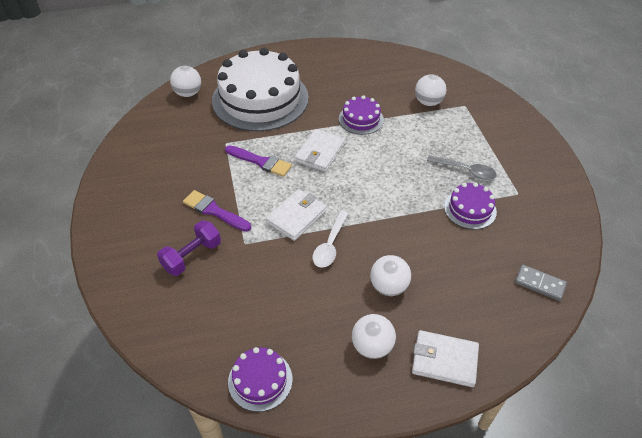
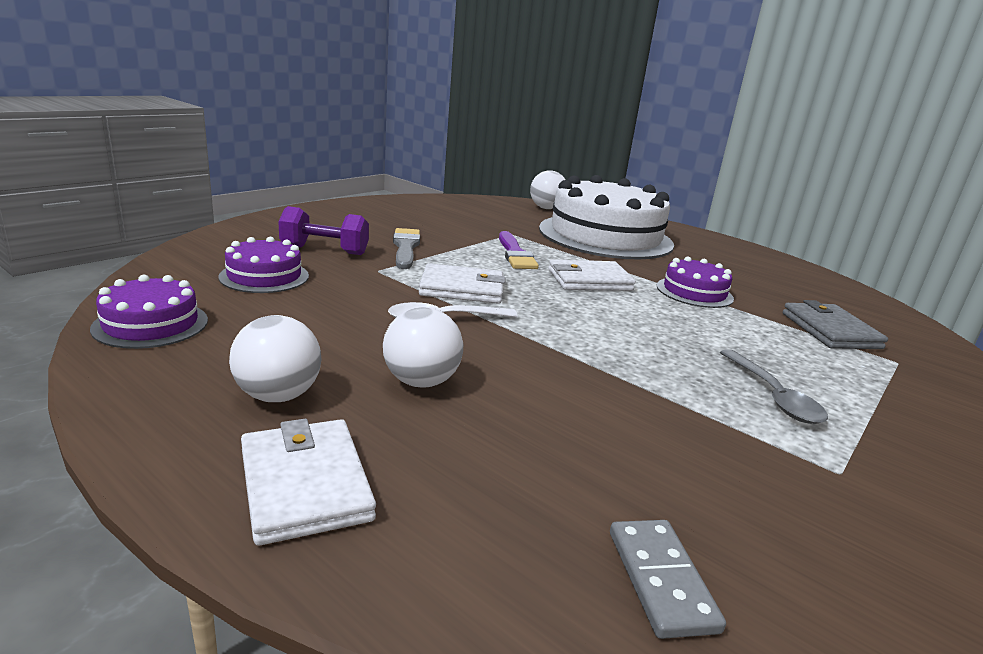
camera: 50 degrees right, 25 degrees down
purple brush [183,190,251,232] -> grey brush [393,228,420,269]
white ball [415,74,446,106] -> grey wallet [783,300,888,349]
purple cake [444,182,497,229] -> purple cake moved to [219,237,309,293]

